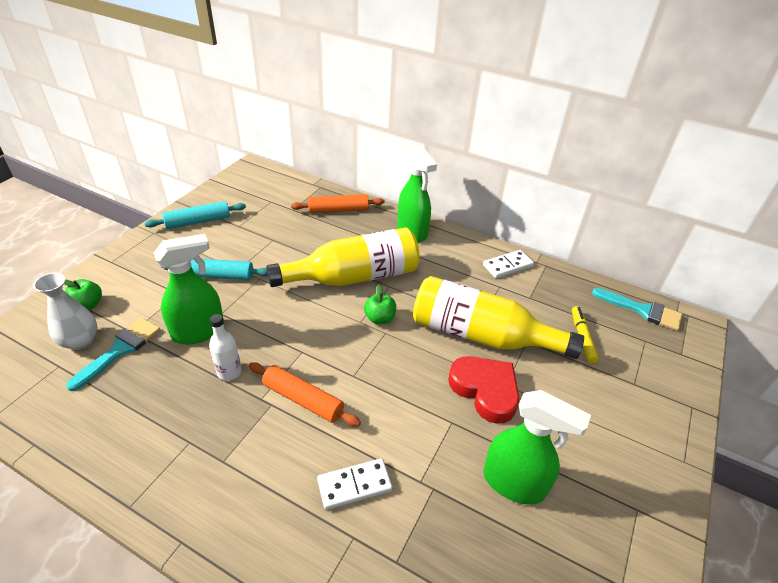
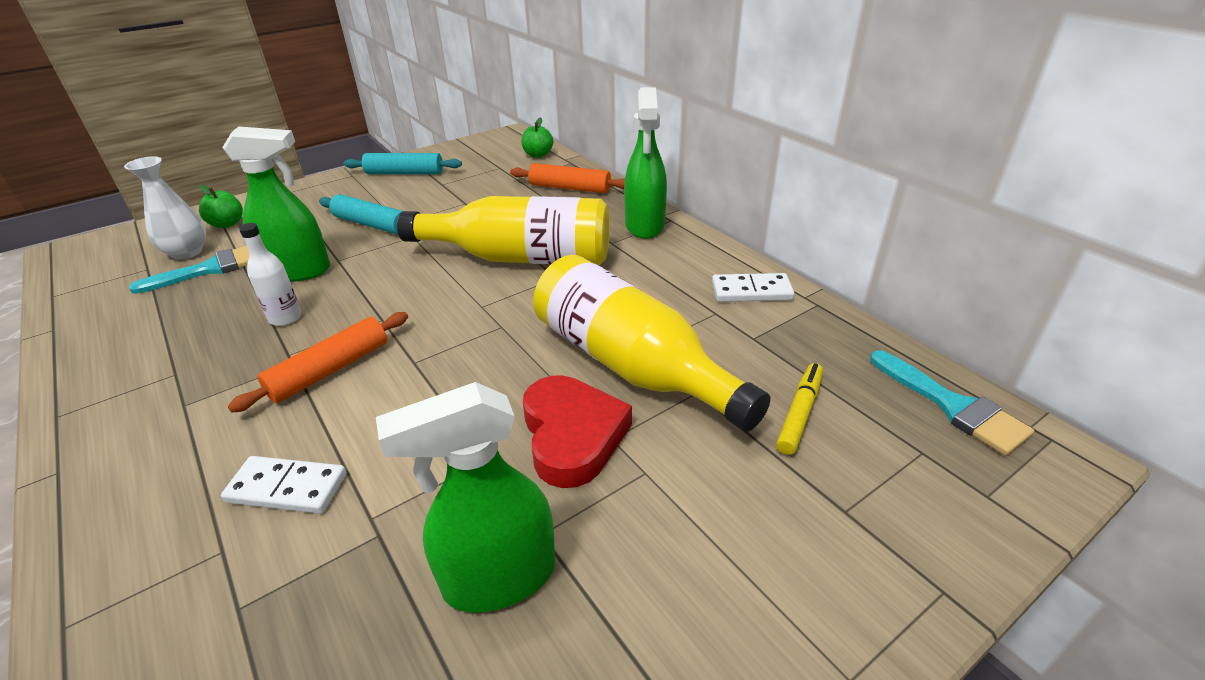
camera: 30 degrees right, 5 degrees down
orange rolling pin [249,362,361,427] -> orange rolling pin turned 75 degrees clockwise [228,312,408,413]
green apple [364,284,396,324] -> green apple moved to [521,117,553,158]
green spray bottle [483,390,591,505] -> green spray bottle turned 105 degrees clockwise [376,382,555,612]

